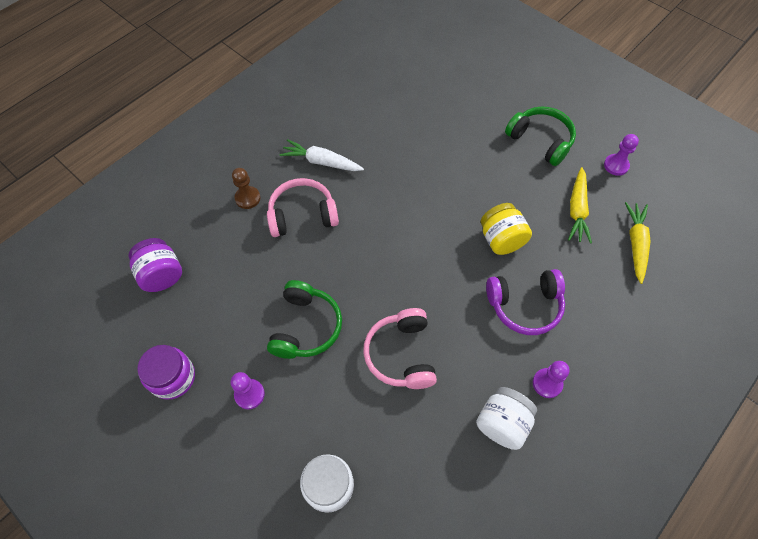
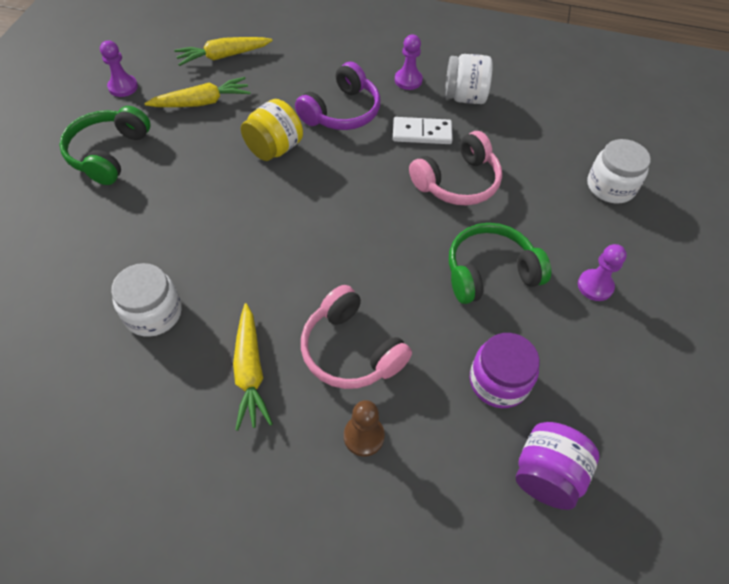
camera: 120 degrees left, 5 degrees down
purple jar [137,345,195,399] -> purple jar moved to [470,333,540,408]
white carrot [280,139,364,171] -> yellow carrot [233,303,273,431]
purple headphones [486,269,565,335] -> purple headphones turned 75 degrees clockwise [295,62,380,130]
none -> white jar [111,263,182,337]
none -> white domino [393,117,453,144]

